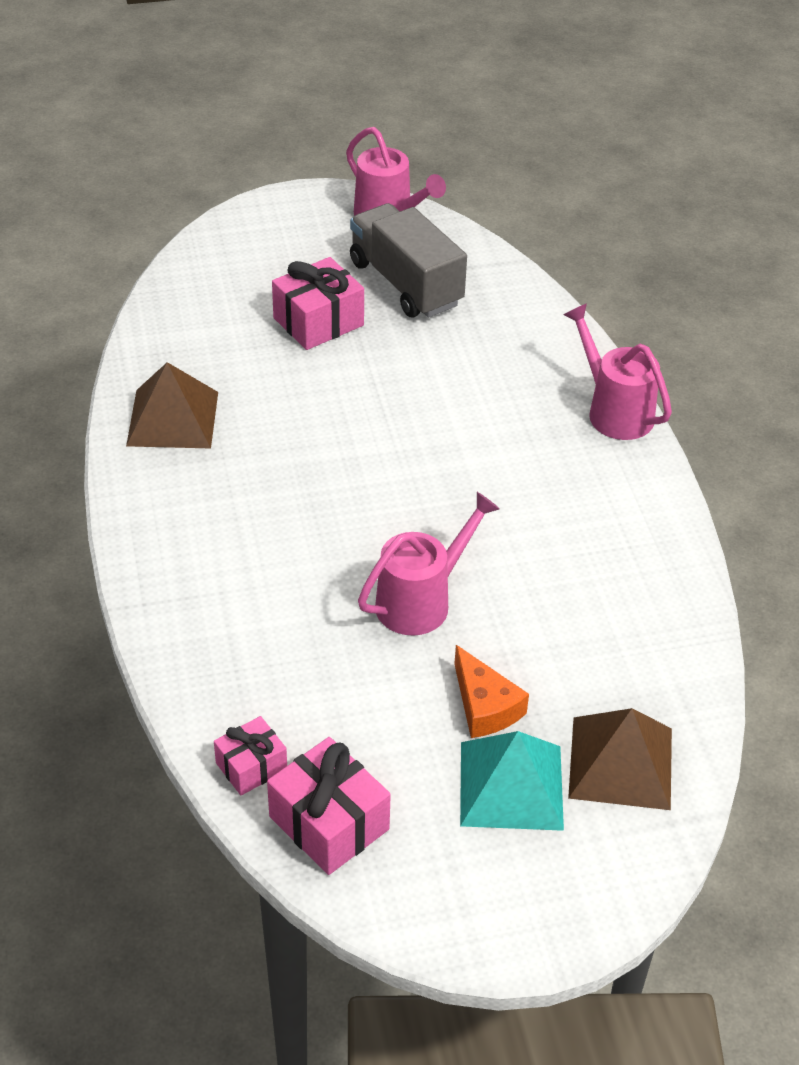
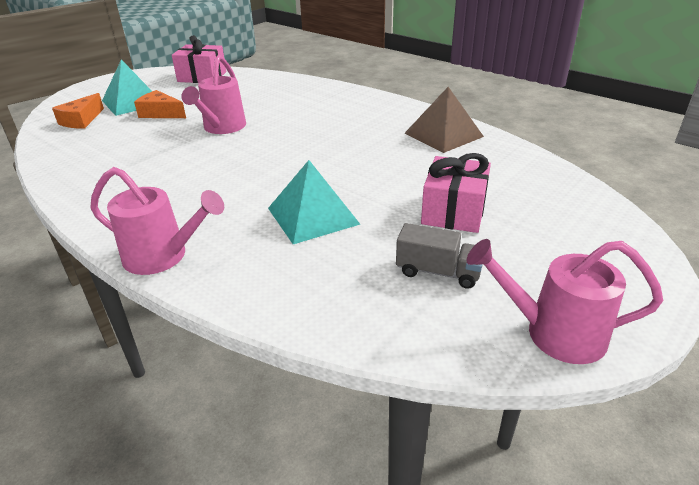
camera: 145 degrees right, 10 degrees down
pink gift [214,716,287,795] -> none
grey truck [350,203,467,317] -> grey truck [396,223,483,289], size x0.57
brown pyramid [568,708,672,810] -> orange cheese [52,93,104,129]
none -> turquoise pyramid [268,160,360,244]

